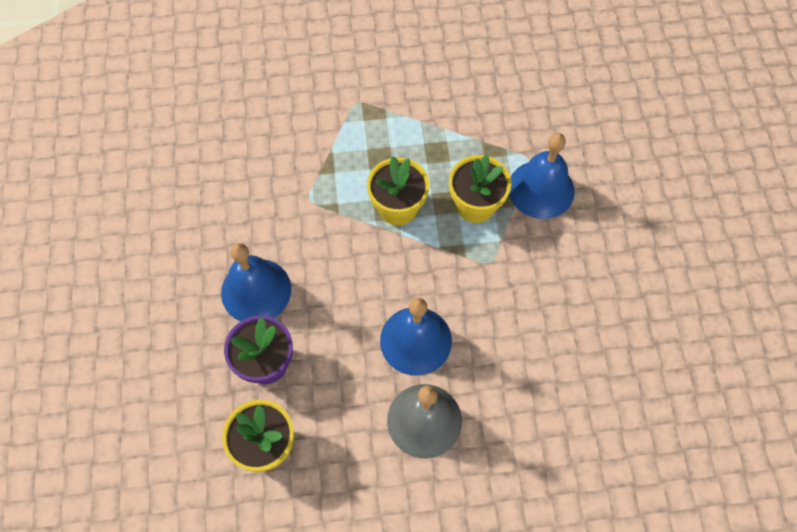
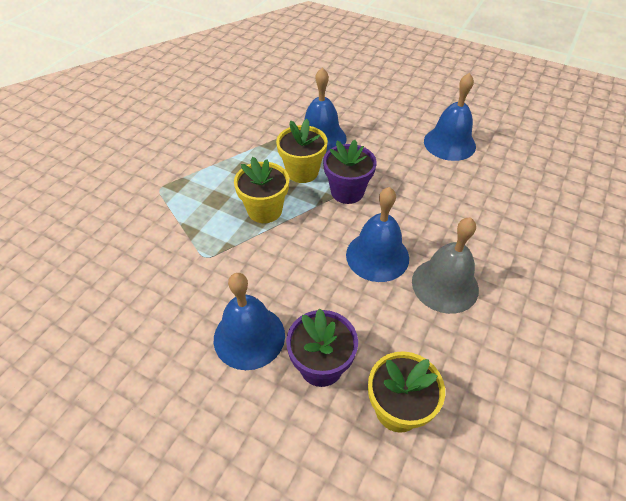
camera: 55 degrees left, 15 degrees down
none -> purple flower pot [323,140,377,204]
none -> blue bell [424,73,476,161]

